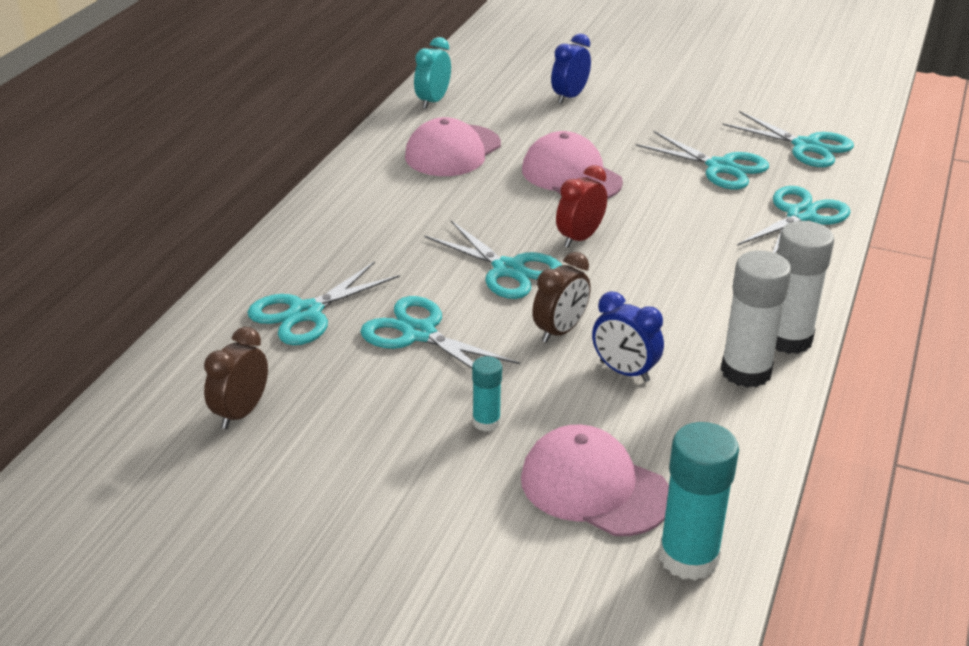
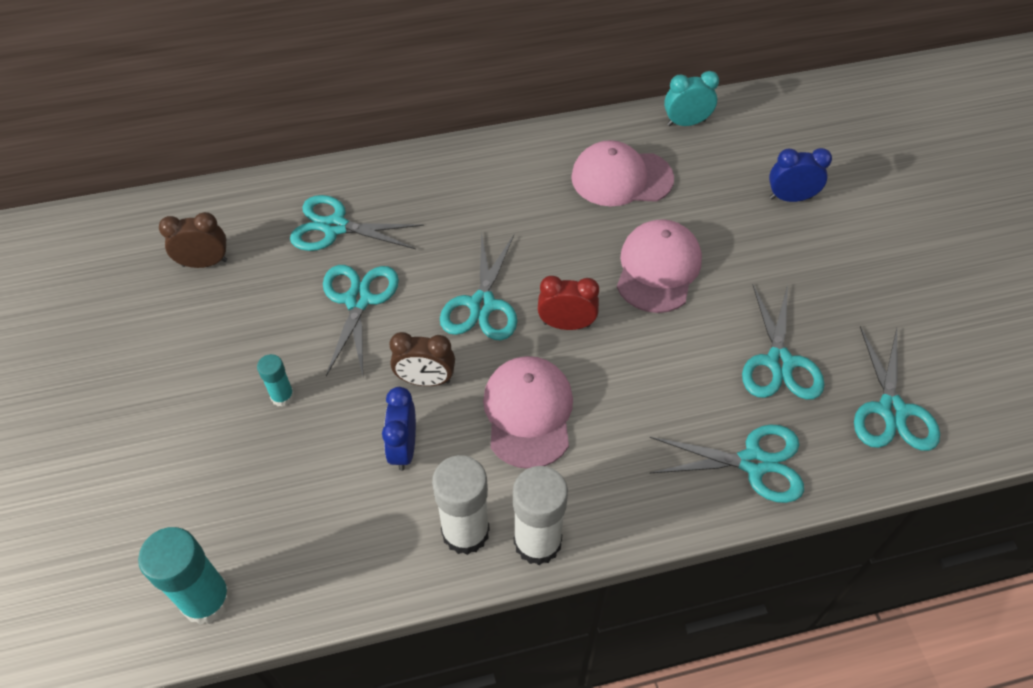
camera: 55 degrees right, 20 degrees up
pink cap [521,425,669,536] -> pink cap moved to [483,356,573,469]

